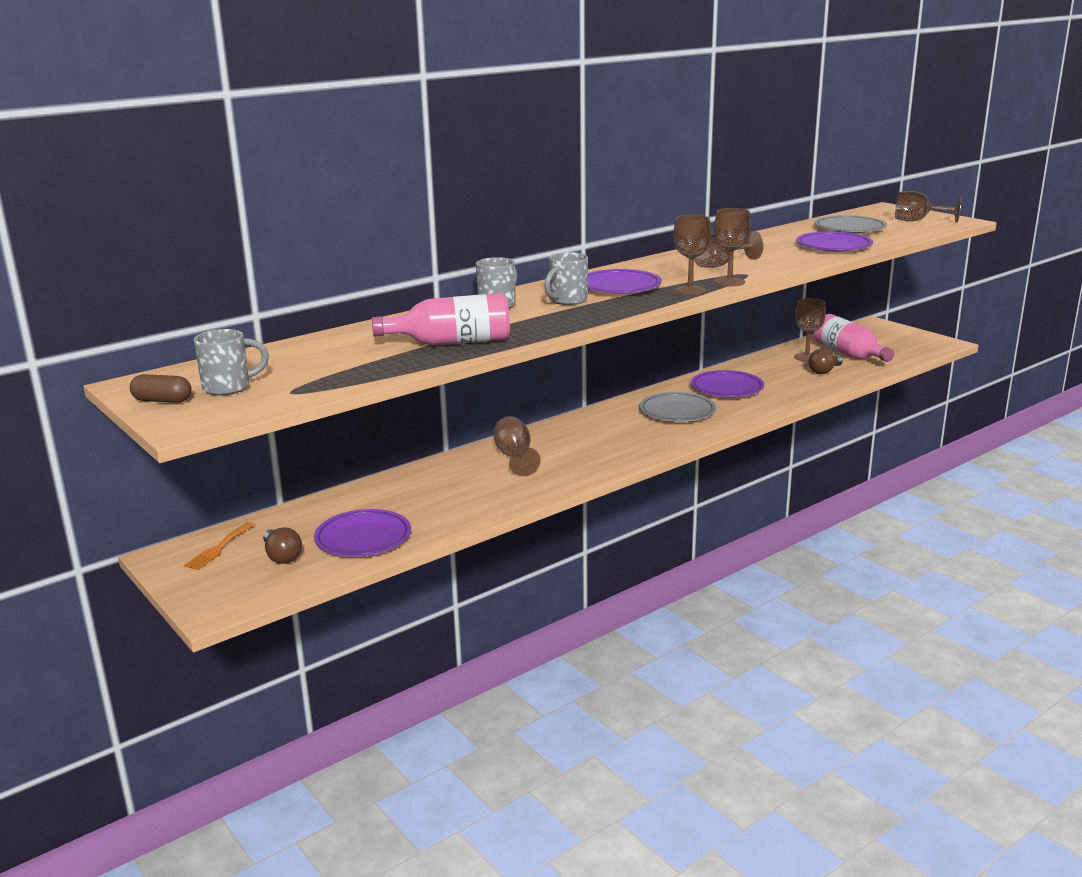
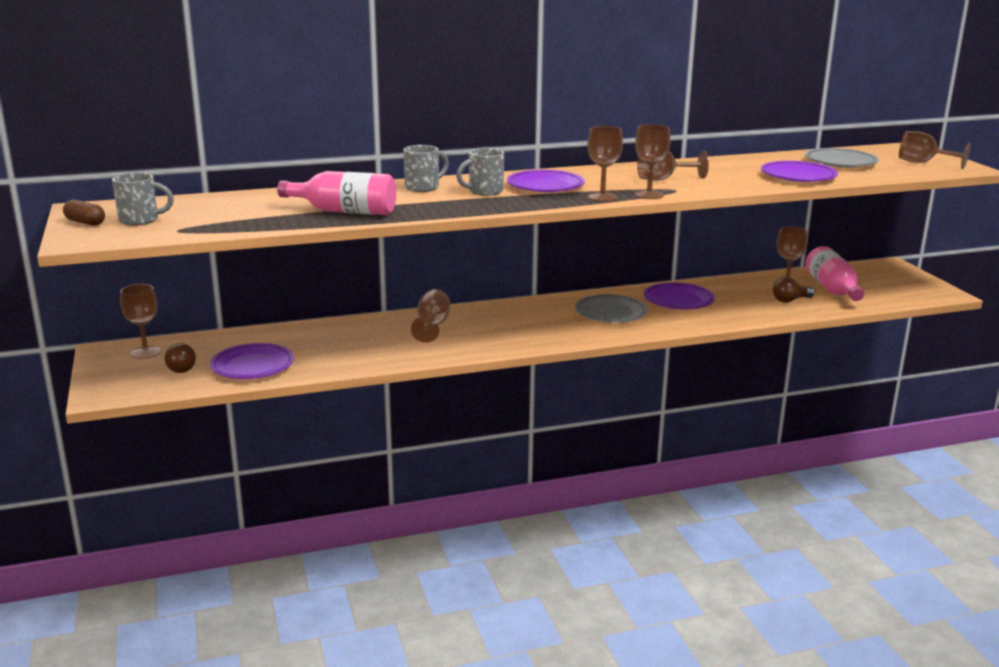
camera: 20 degrees right, 0 degrees up
orange fork [183,522,255,570] -> brown goblet [120,284,161,359]

